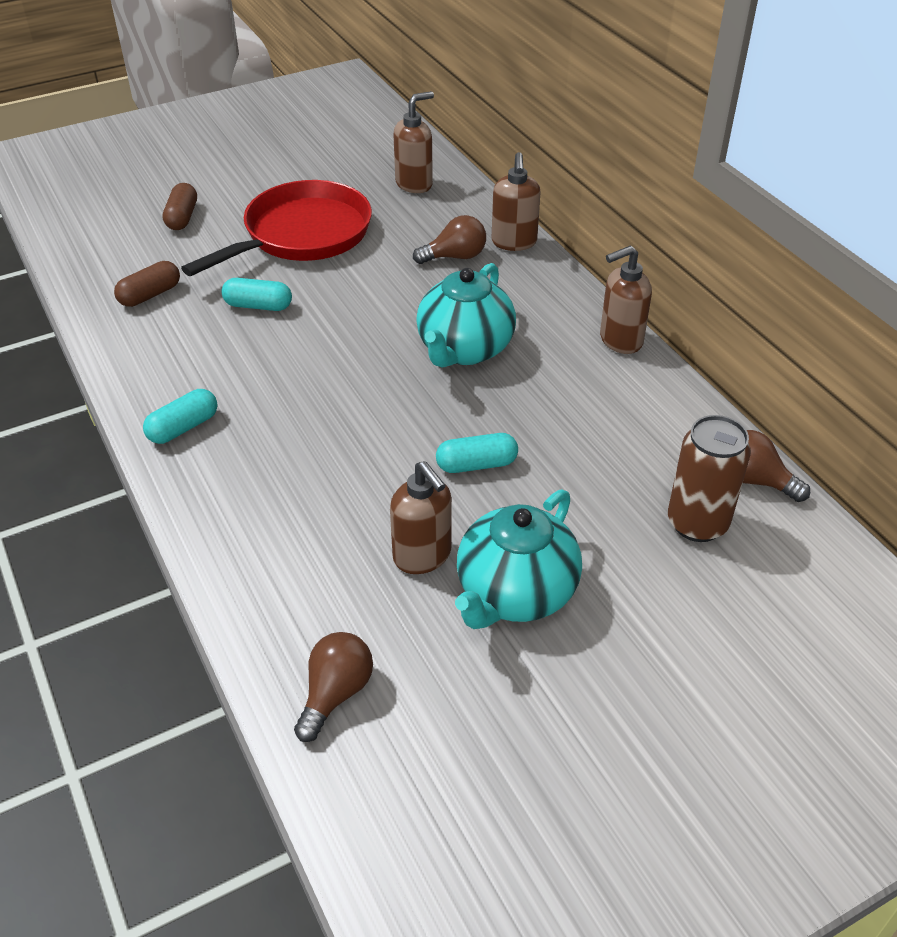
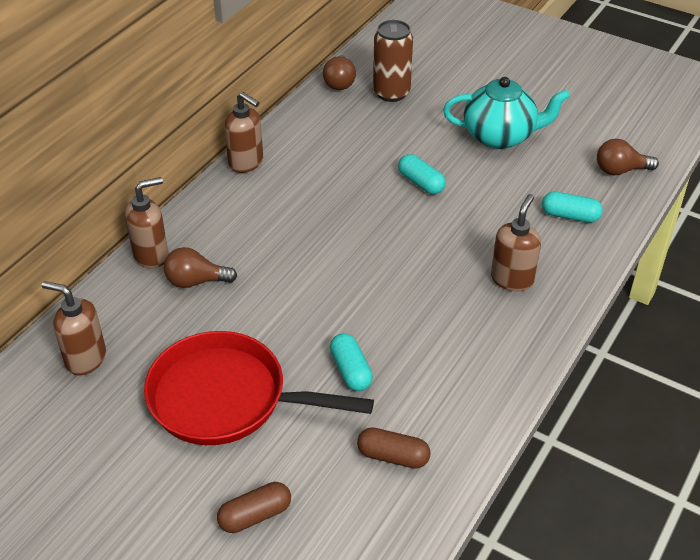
camera: 120 degrees left, 0 degrees up
turquoise capsule [143,389,218,444] -> turquoise capsule moved to [542,192,603,223]
brown soap dispenser [390,461,452,574] -> brown soap dispenser moved to [491,194,541,291]
brown light bulb [413,215,486,264] -> brown light bulb turned 45 degrees counterclockwise [164,247,237,288]
turquoise teapot [416,263,516,367] -> none

